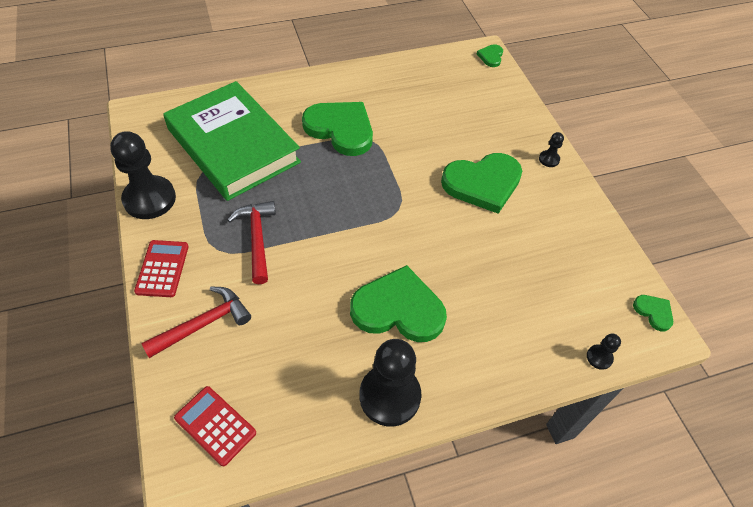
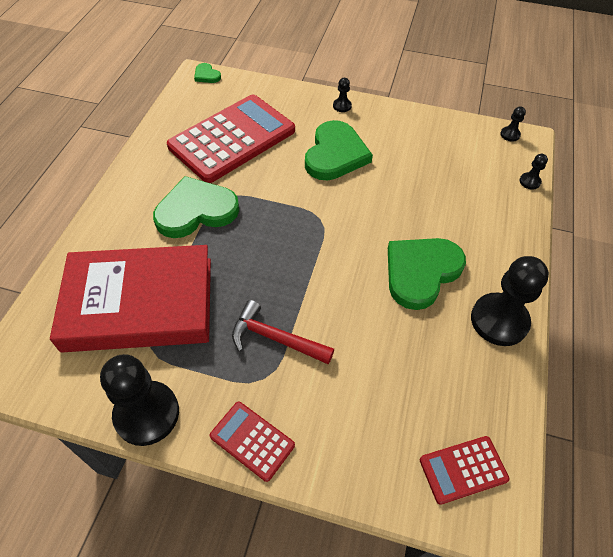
camera: 55 degrees left, 0 degrees up
red hammer [141,287,251,358] -> none
green book [163,81,301,201] -> red book [50,245,211,352]
green heart [633,295,673,331] -> black pawn [500,106,526,142]
none -> red calculator [167,94,295,183]

